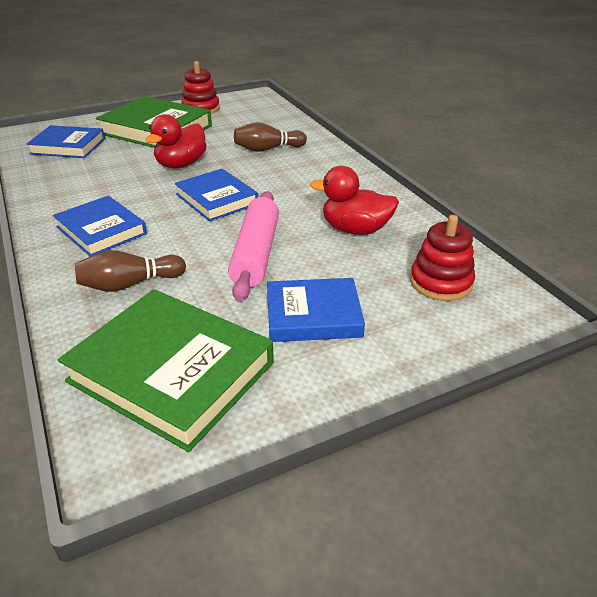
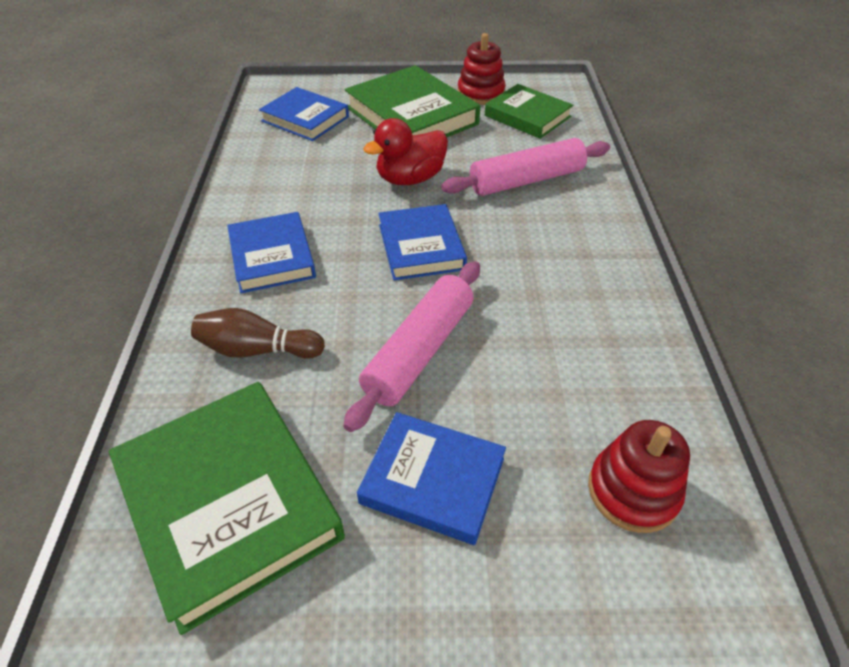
camera: 25 degrees right, 10 degrees up
brown bowling pin [234,122,307,152] -> pink rolling pin [441,138,610,196]
red duck [310,166,399,235] -> none
none -> green book [485,84,573,139]

